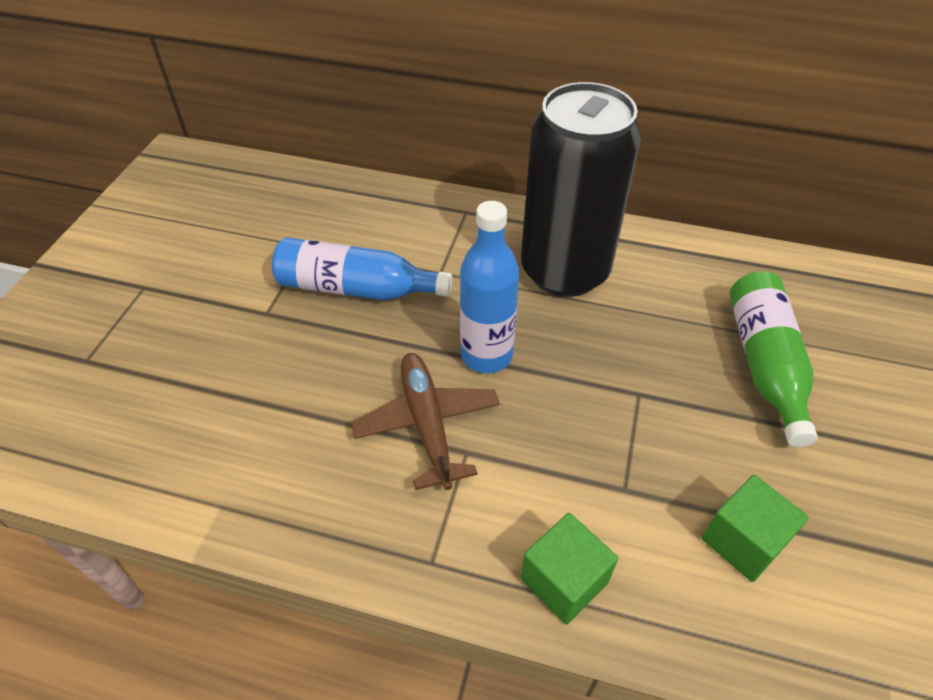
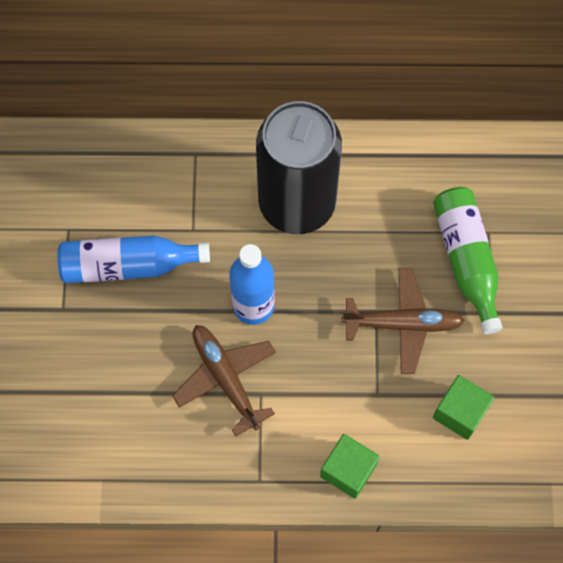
camera: 15 degrees left, 20 degrees up
none -> brown plane [342,268,465,374]

